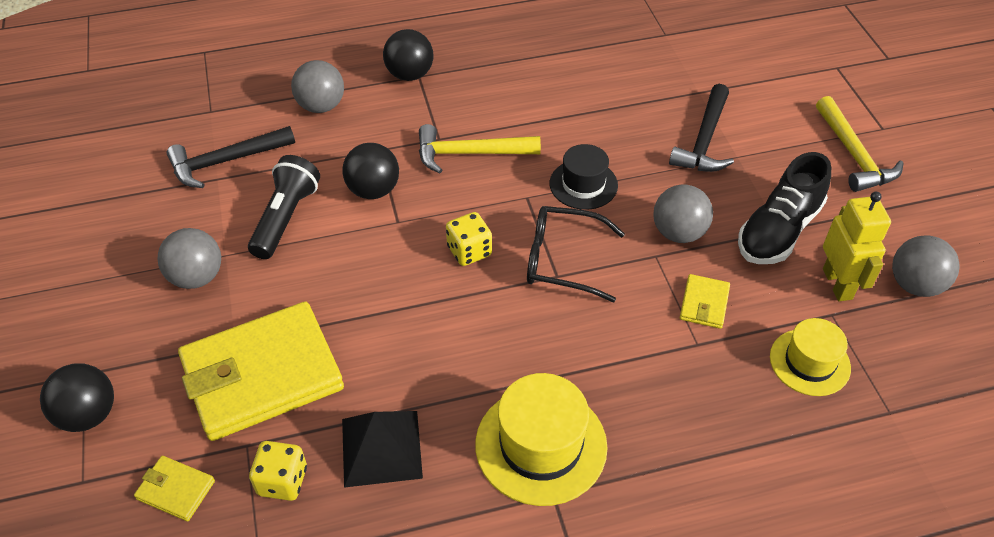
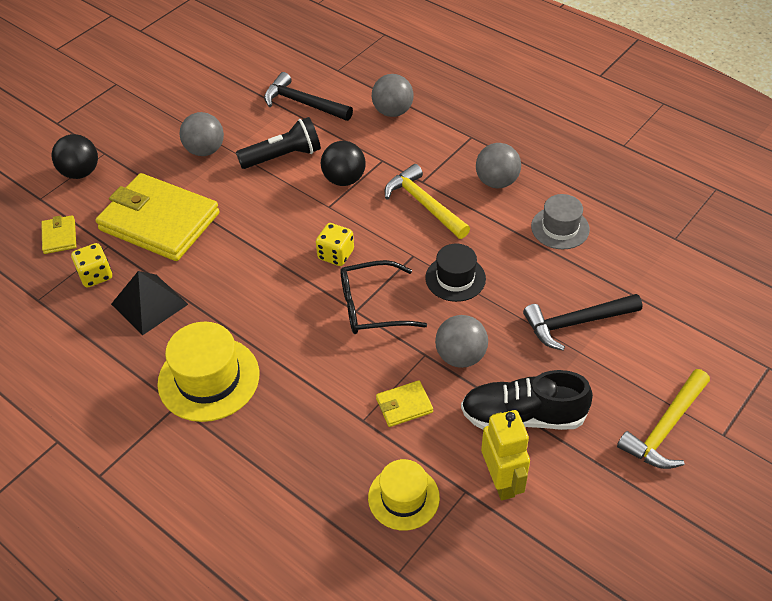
camera: 55 degrees right, 0 degrees up
black ball [383,29,433,81] -> none
black glasses [527,206,625,302] -> black glasses turned 75 degrees counterclockwise [340,260,427,334]
yellow robot [823,192,891,301] -> yellow robot turned 60 degrees counterclockwise [481,410,530,500]
grey ball [892,235,960,297] -> grey ball moved to [476,143,521,188]
none -> grey hat [531,194,590,249]

